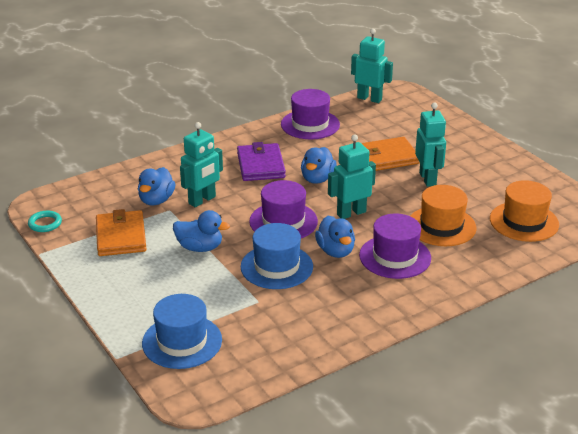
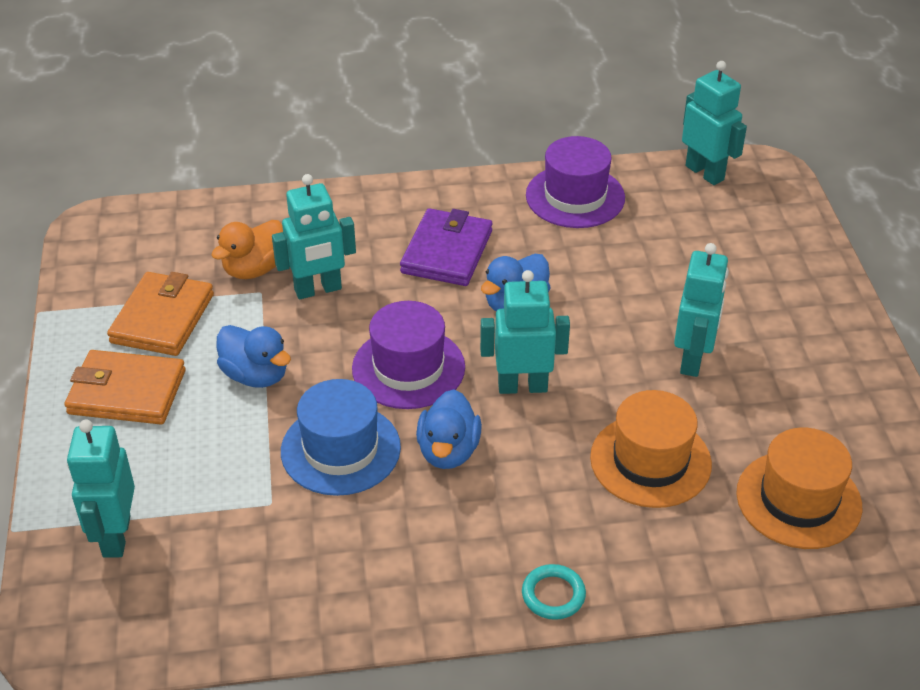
camera: 25 degrees right, 10 degrees up
turquoise ring [28,211,62,232] -> turquoise ring moved to [522,564,586,620]
blue duck [138,167,175,205] -> orange duck [211,220,283,279]
blue hat [142,294,222,369] -> turquoise robot [67,419,135,558]
purple hat [359,214,431,279] -> none
orange wallet [361,137,420,171] -> orange wallet moved to [64,350,185,424]

